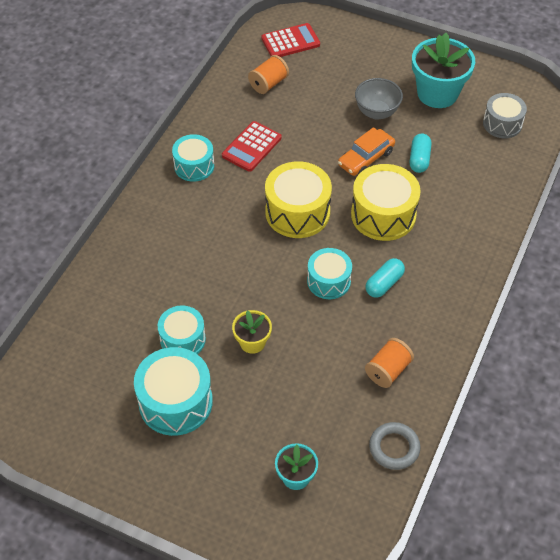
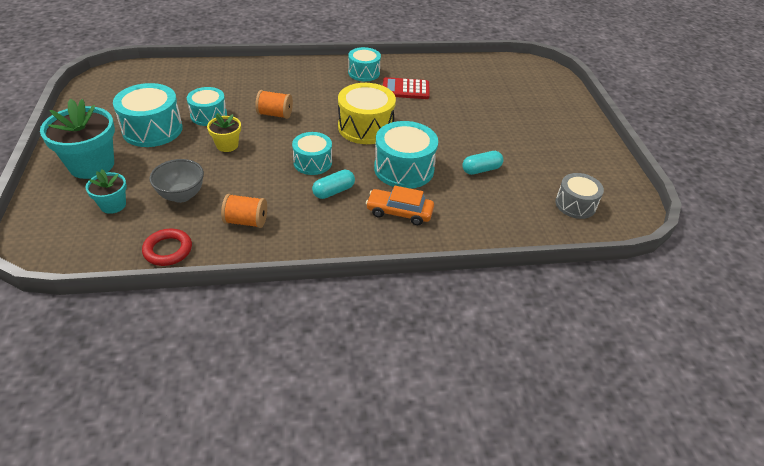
camera: 55 degrees right, 10 degrees down
orange spool [248,55,289,94] -> orange spool moved to [255,90,293,119]
red calculator [261,23,320,57] -> none
orange car [338,127,395,176] -> orange car moved to [366,186,434,225]
yellow drum [351,164,421,241] -> turquoise drum [374,121,438,189]
grey bowl [355,78,403,120] -> grey bowl moved to [149,159,204,203]
turquoise capsule [365,258,405,298] -> turquoise capsule turned 45 degrees counterclockwise [312,170,355,199]
grey ring [369,422,420,470] -> red ring [142,229,192,266]
turquoise flower pot [412,33,475,108] -> turquoise flower pot moved to [40,99,115,179]

